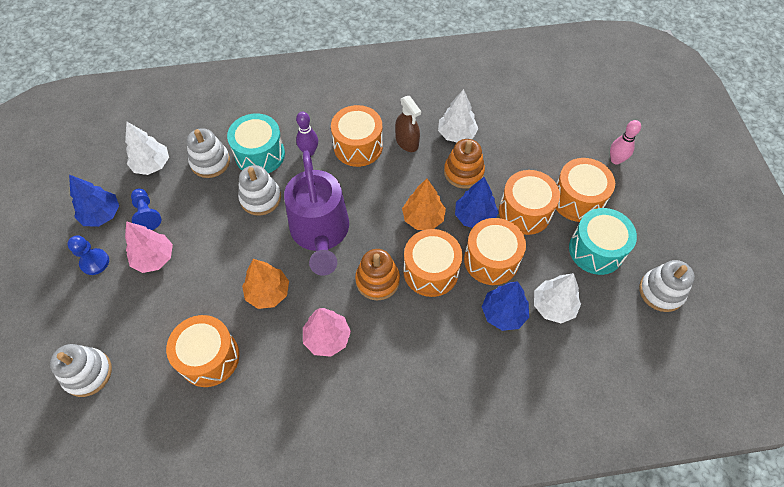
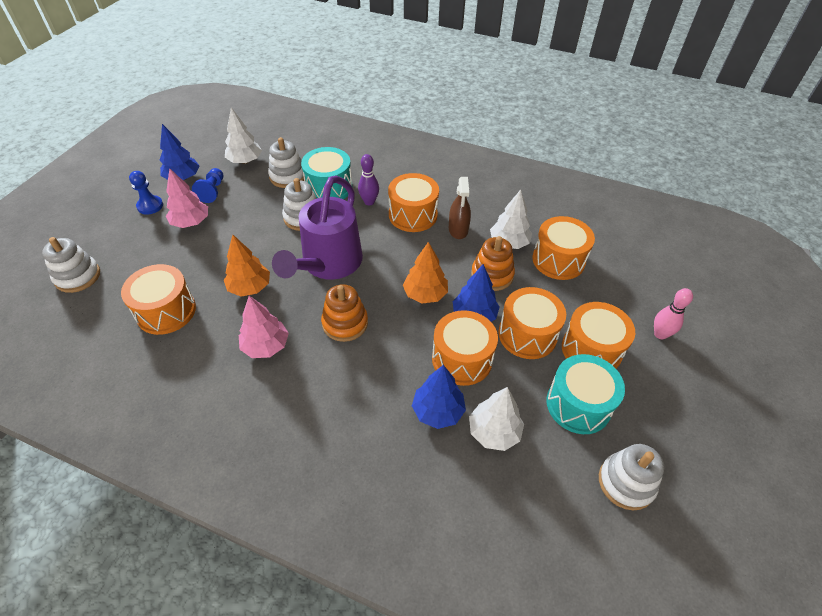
camera: 30 degrees right, 10 degrees down
orange drum [403,229,462,297] -> orange drum moved to [532,216,595,280]

